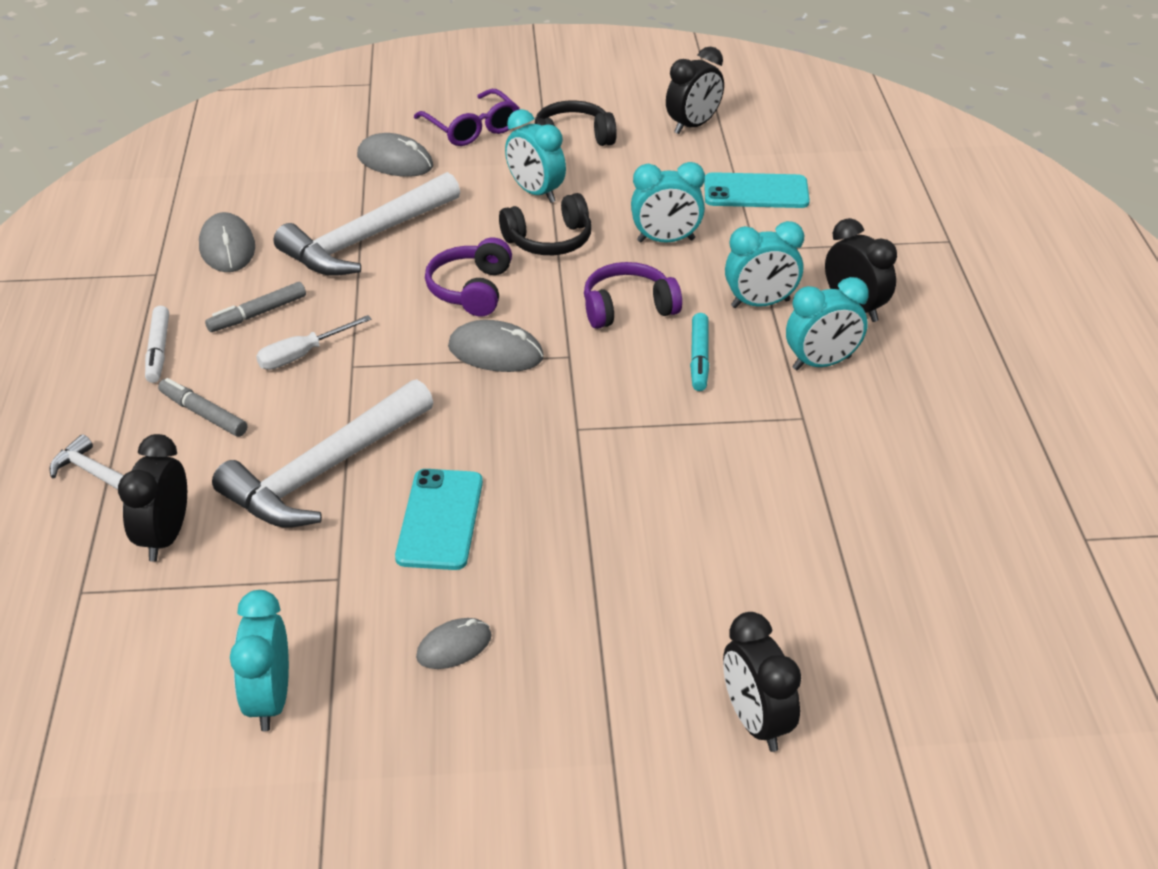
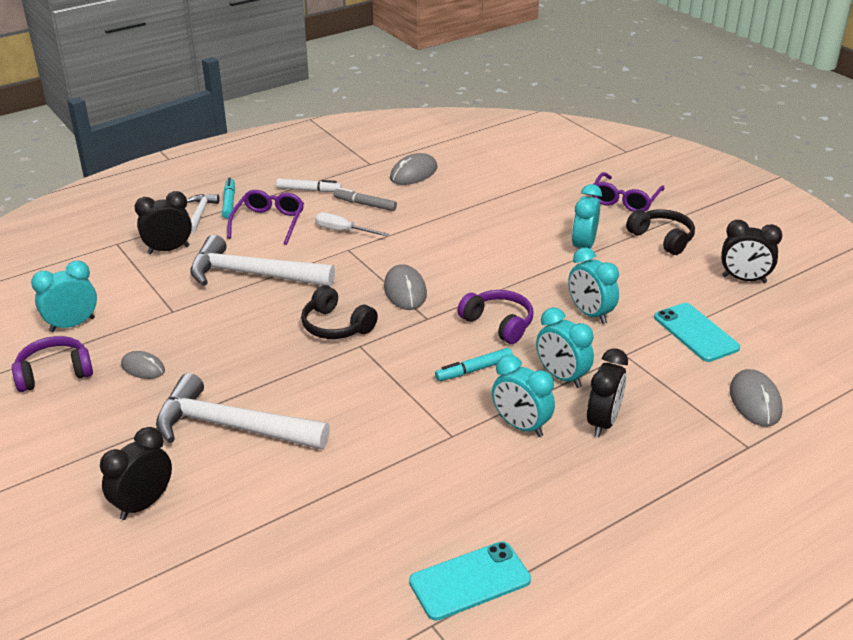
camera: 60 degrees right, 5 degrees down
white marker [145,306,169,383] -> white marker turned 135 degrees counterclockwise [276,178,342,192]
grey marker [158,378,247,437] -> purple glasses [227,190,304,245]
white hammer [274,172,460,276] -> white hammer moved to [156,373,330,449]
grey mouse [357,133,433,177] -> grey mouse moved to [730,369,783,427]
turquoise phone [395,469,483,570] -> turquoise phone moved to [409,541,531,621]
purple headphones [425,237,512,316] -> purple headphones moved to [12,336,93,392]
black headphones [499,193,592,255] -> black headphones moved to [301,285,378,339]
none -> turquoise marker [222,177,235,219]

